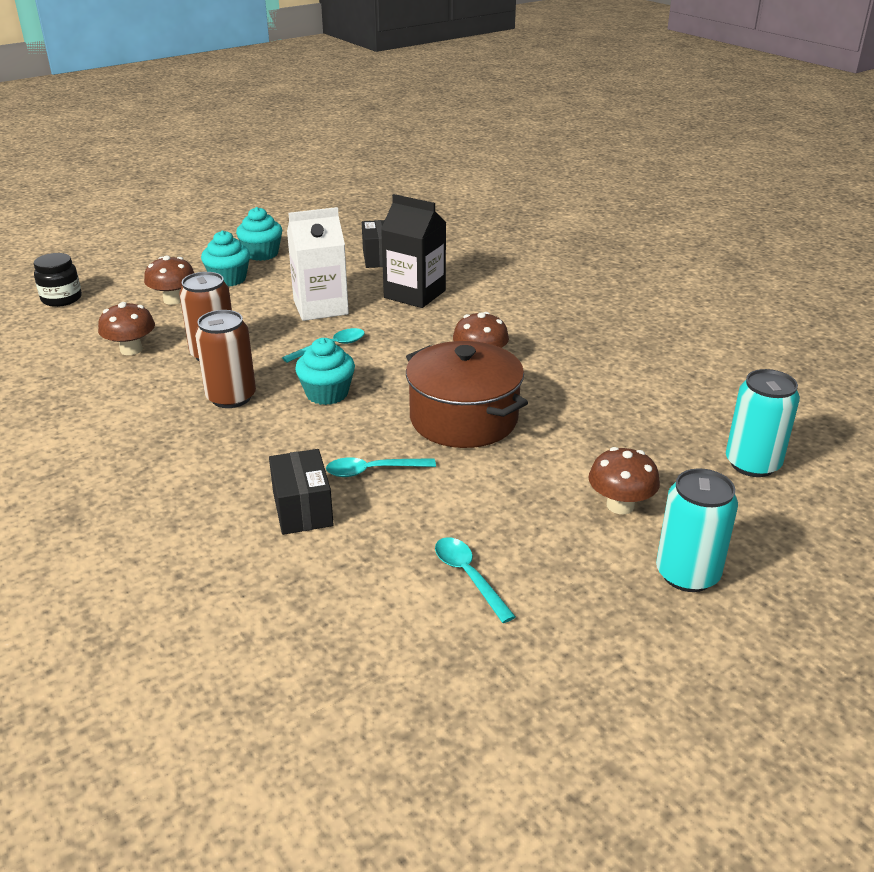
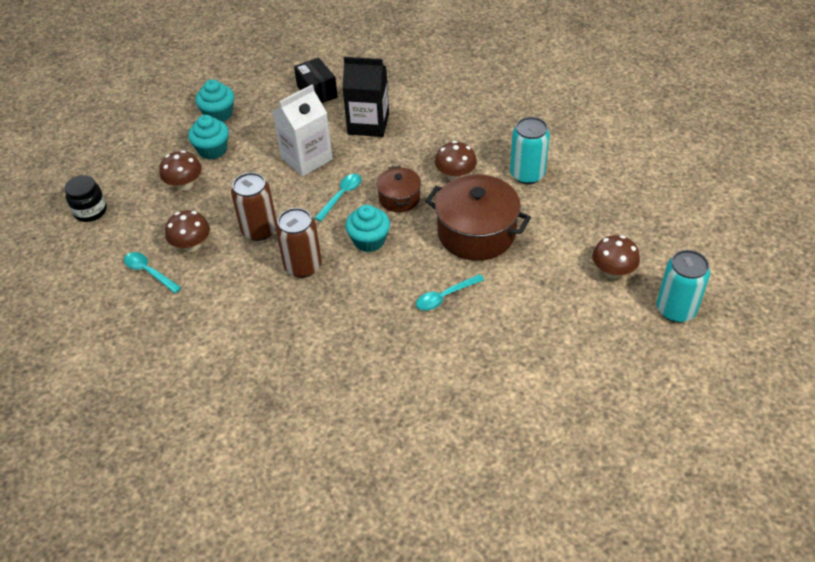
camera: 20 degrees left, 15 degrees up
black box [269,449,334,535] -> none
turquoise spoon [435,537,516,623] -> turquoise spoon moved to [124,252,182,293]
turquoise can [726,369,800,477] -> turquoise can moved to [510,117,550,184]
none -> brown pot [376,166,421,212]

